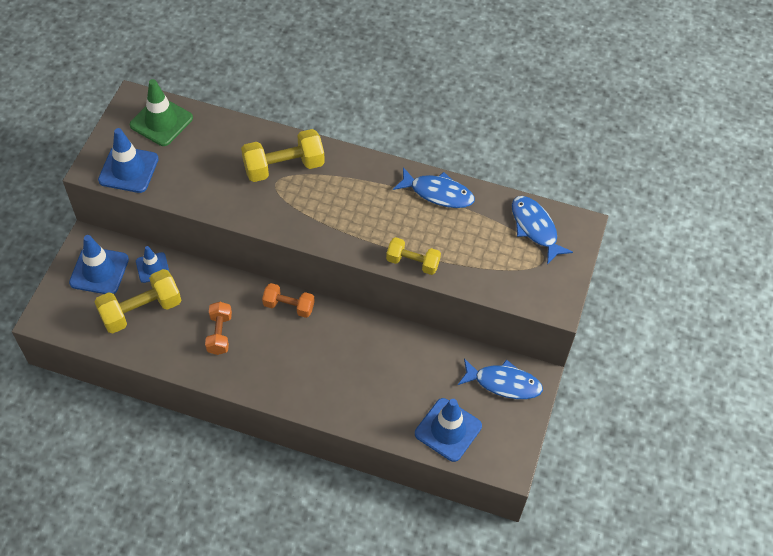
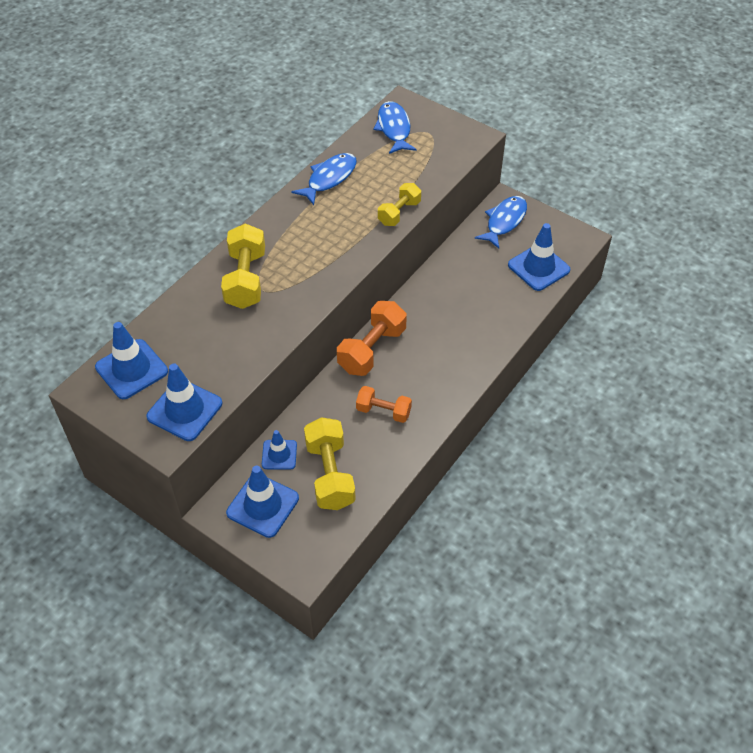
camera: 70 degrees left, 5 degrees down
green traffic cone [130,79,193,146] -> blue traffic cone [95,322,168,399]
orange dumbbell [262,283,315,318] -> orange dumbbell [337,301,407,376], size x1.59
blue fish [512,196,573,264] -> blue fish turned 90 degrees clockwise [373,101,417,154]

